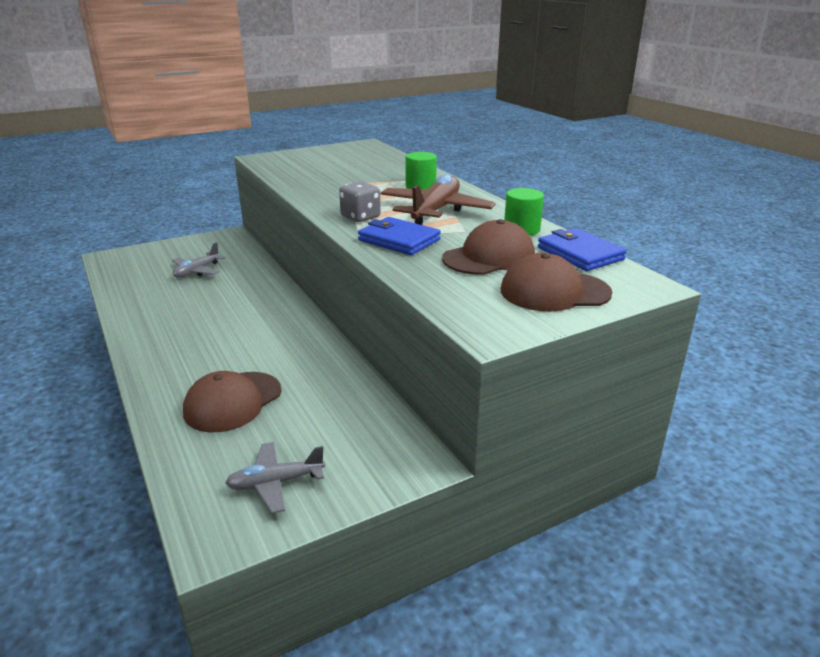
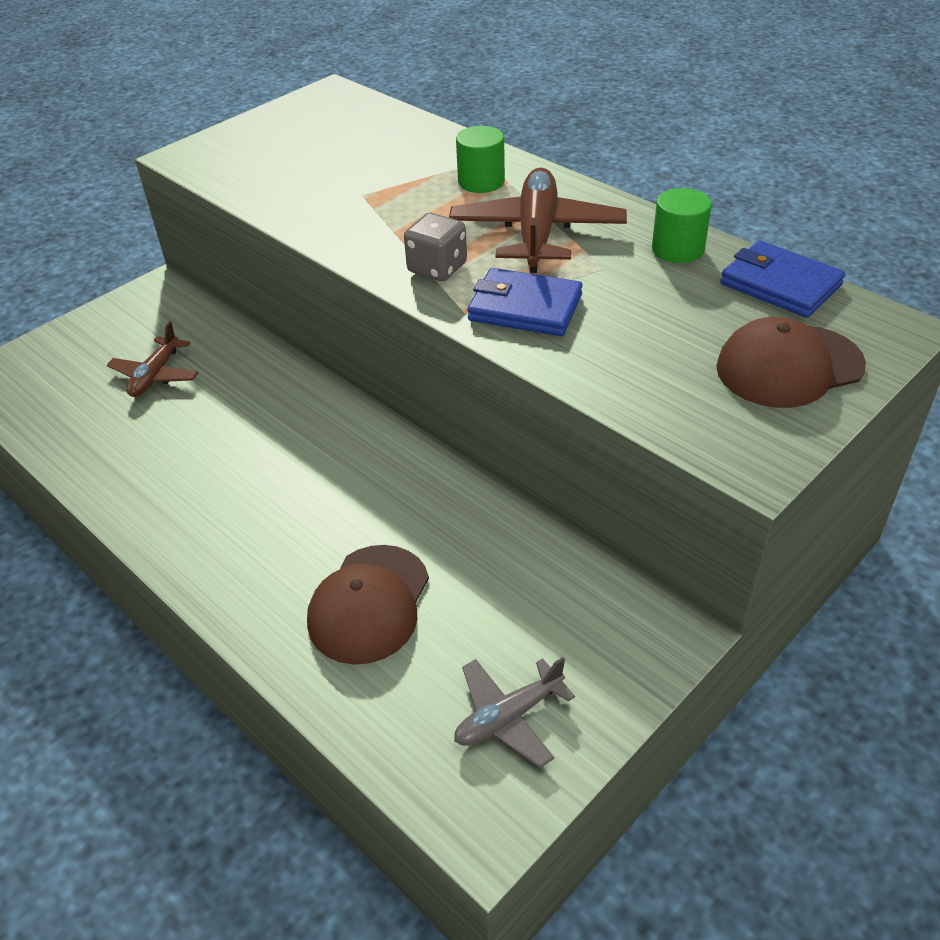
camera: 15 degrees left, 15 degrees up
grey plane [172,242,225,278] -> brown plane [107,321,198,397]
brown cap [442,219,535,275] -> none

